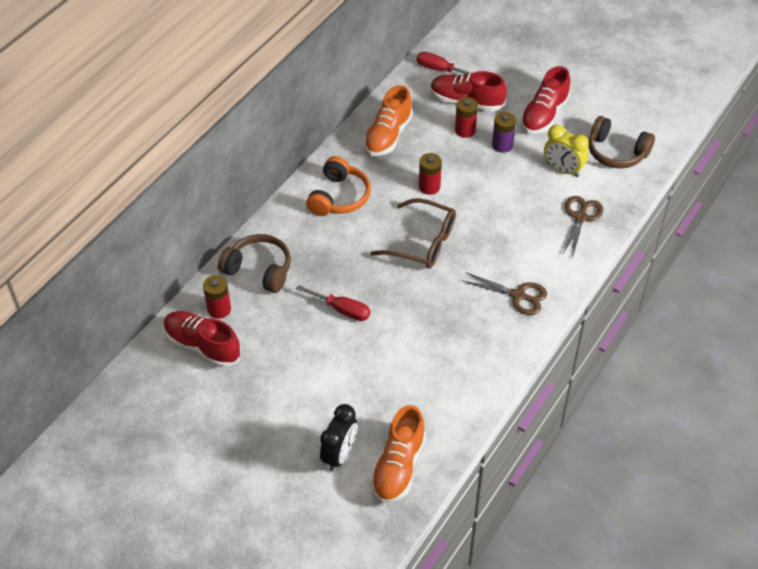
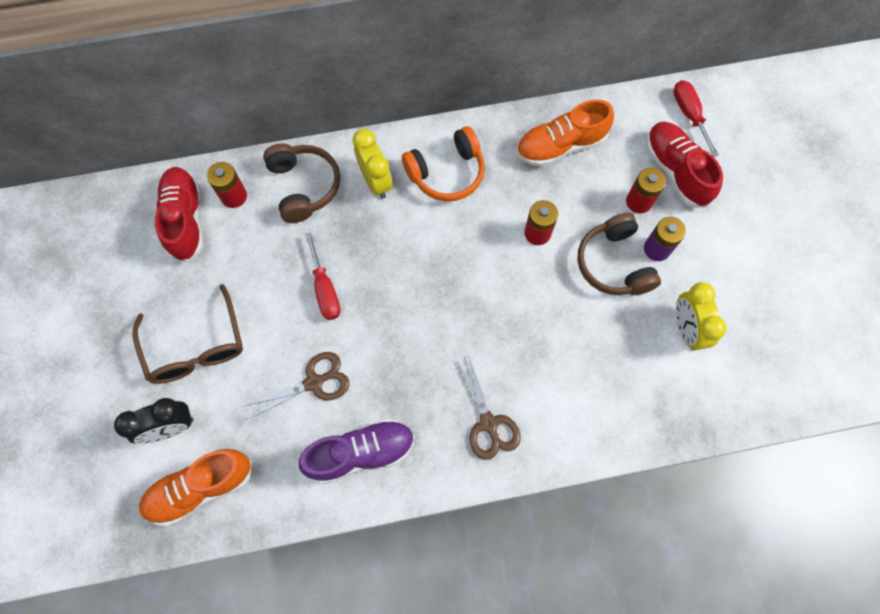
camera: 45 degrees right, 20 degrees up
brown glasses [371,198,456,269] -> brown glasses moved to [132,284,243,384]
red shoe [521,66,570,134] -> none
brown scissors [562,196,603,258] -> brown scissors moved to [244,352,349,419]
brown headphones [589,116,655,168] -> brown headphones moved to [577,213,661,295]
none -> purple shoe [299,418,415,484]
none -> yellow clock [353,129,392,199]

